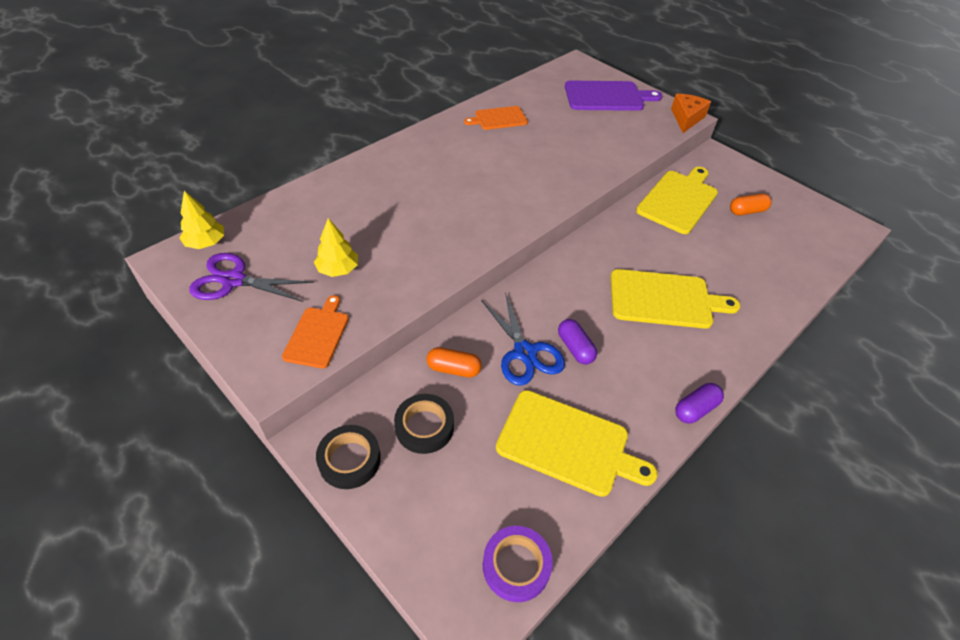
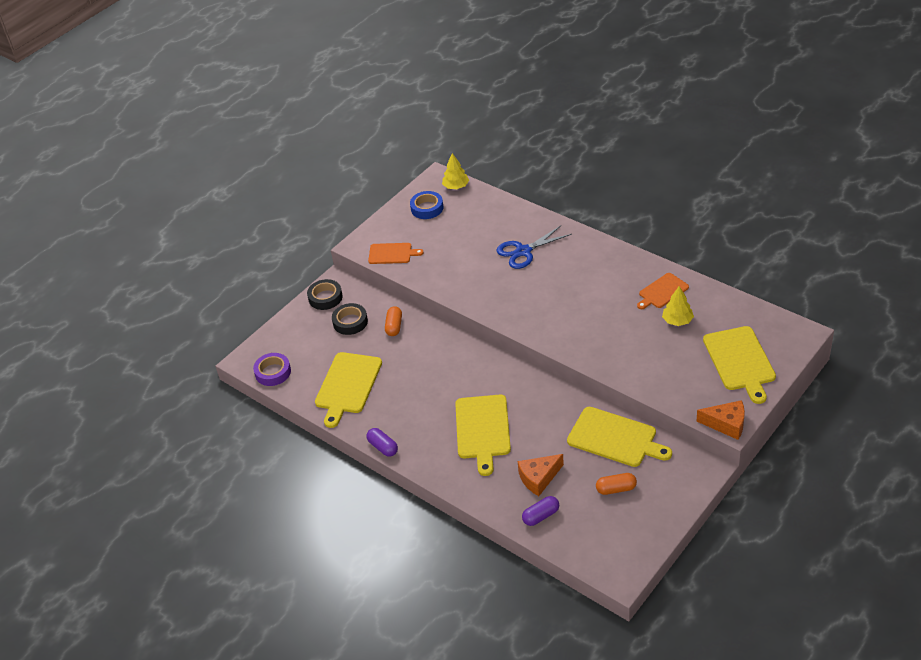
camera: 90 degrees right, 5 degrees down
purple scissors [189,253,314,302] -> blue tape [410,191,443,219]
yellow tree [314,218,358,277] -> yellow tree moved to [662,286,694,326]
orange cutting board [464,106,528,130] -> orange cutting board turned 105 degrees counterclockwise [637,273,689,309]
blue scissors [481,292,565,386] -> blue scissors moved to [497,226,572,269]
purple capsule [558,319,597,364] -> purple capsule moved to [522,496,559,526]
purple cutting board [565,80,662,111] -> yellow cutting board [703,326,776,404]
orange capsule [730,193,772,215] -> orange capsule turned 75 degrees counterclockwise [596,473,637,495]
none -> orange cheese [518,454,564,496]

